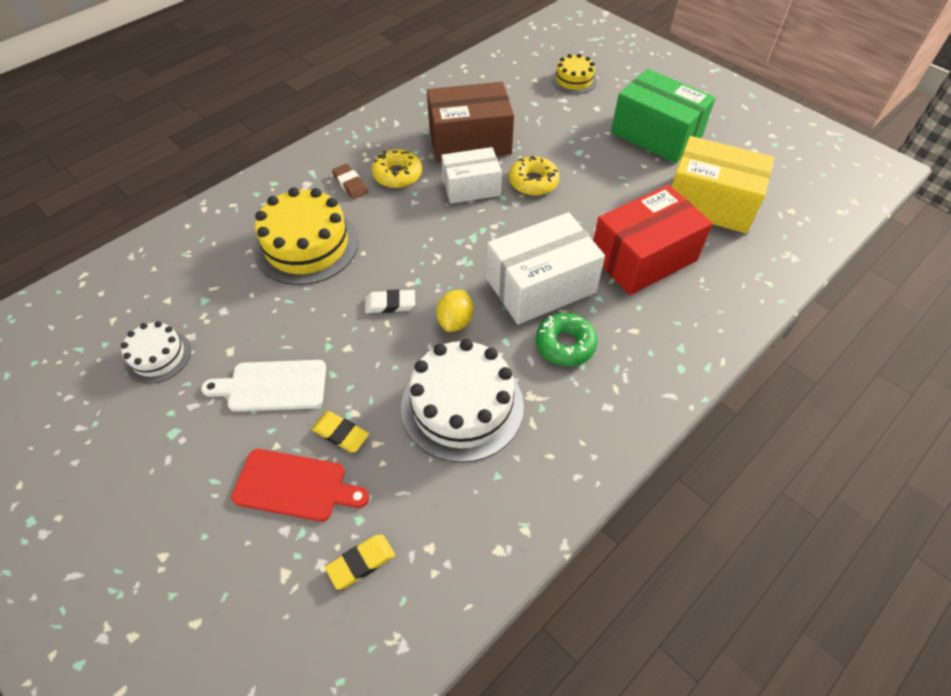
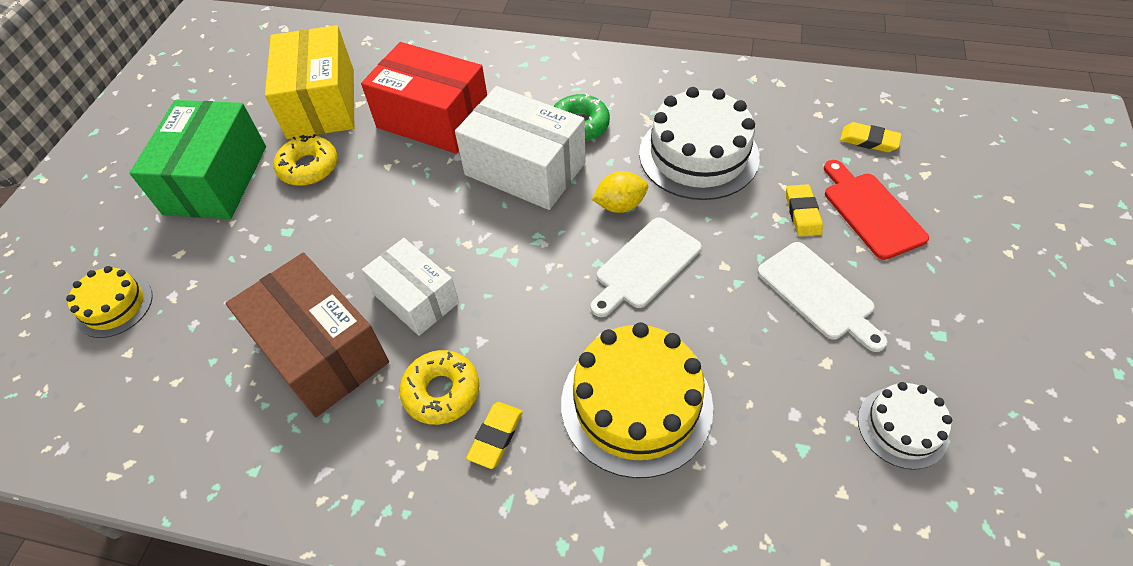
camera: 120 degrees left, 0 degrees up
brown eraser [332,164,368,199] -> yellow eraser [466,402,523,469]
white eraser [365,289,415,313] -> white cutting board [591,218,701,317]
yellow donut [509,155,560,196] -> yellow donut moved to [274,134,338,186]

